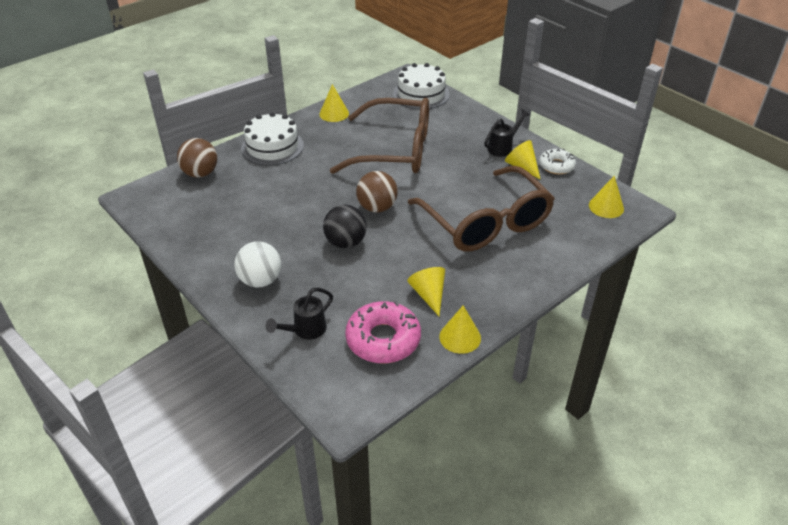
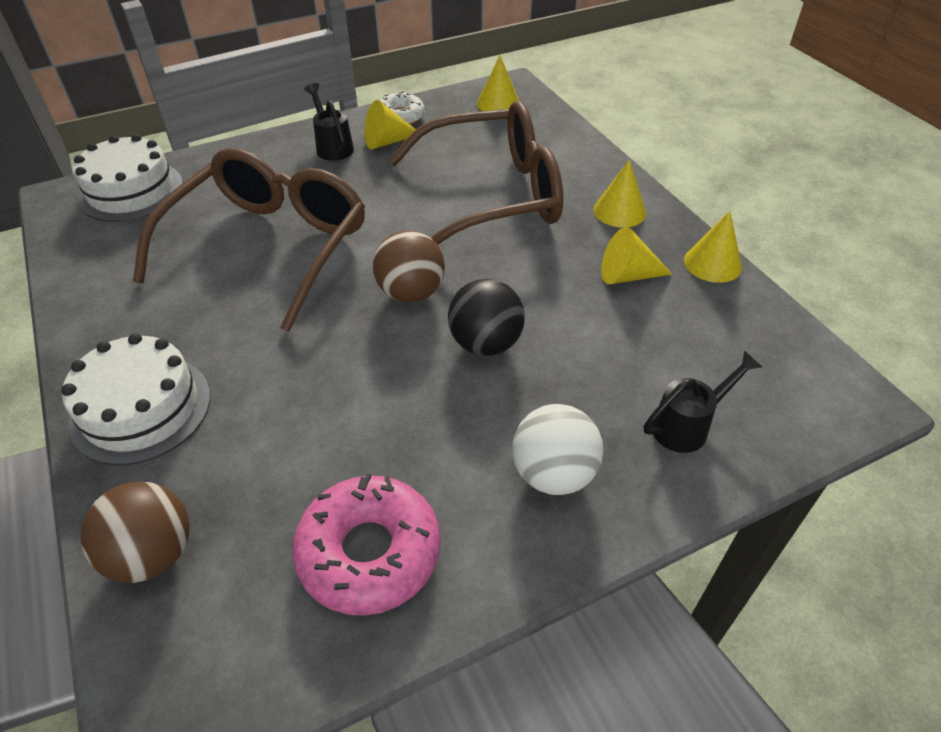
camera: 75 degrees left, 5 degrees up
black watering can [266,288,333,339] -> black watering can turned 90 degrees counterclockwise [644,351,762,453]
yellow cone [319,84,349,122] -> yellow cone moved to [593,159,646,228]
pink donut [345,301,421,363] -> pink donut moved to [293,474,440,616]

